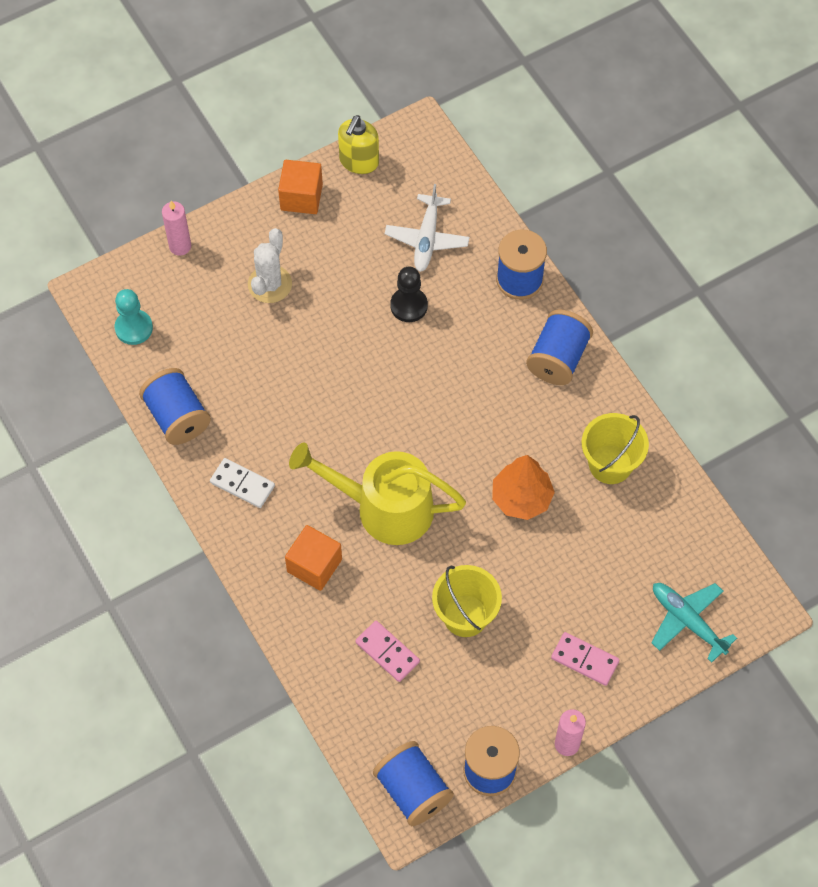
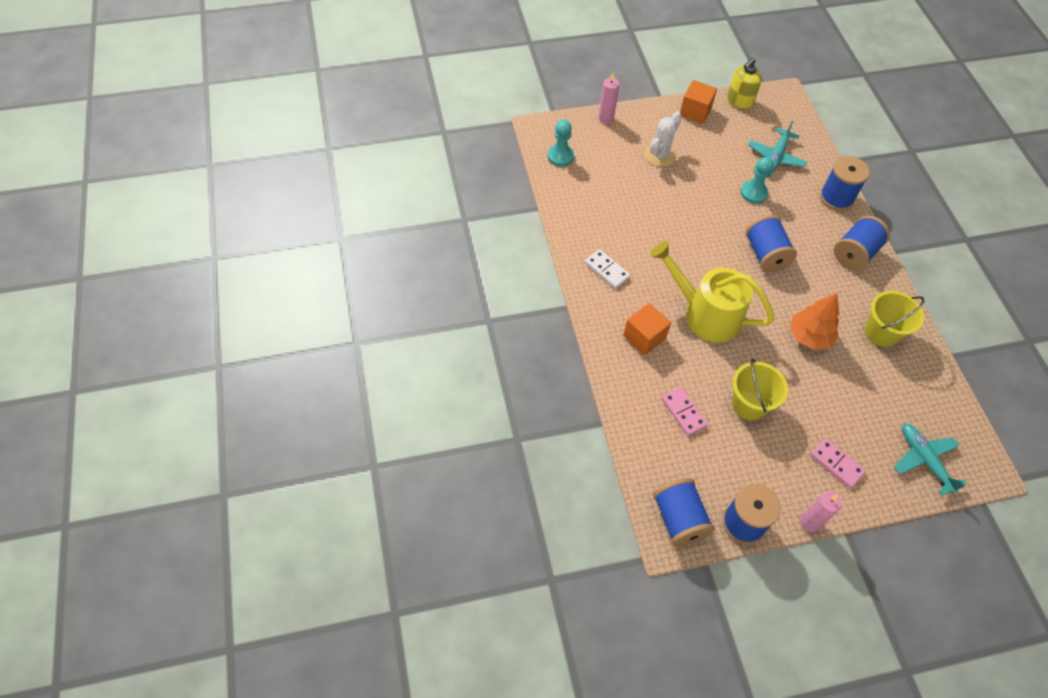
camera: 15 degrees right, 5 degrees down
blue spool [139,368,211,445] -> blue spool moved to [746,215,797,272]
white plane [385,184,469,272] -> turquoise plane [748,121,807,172]
black pawn [390,267,428,322] -> turquoise pawn [740,157,774,204]

